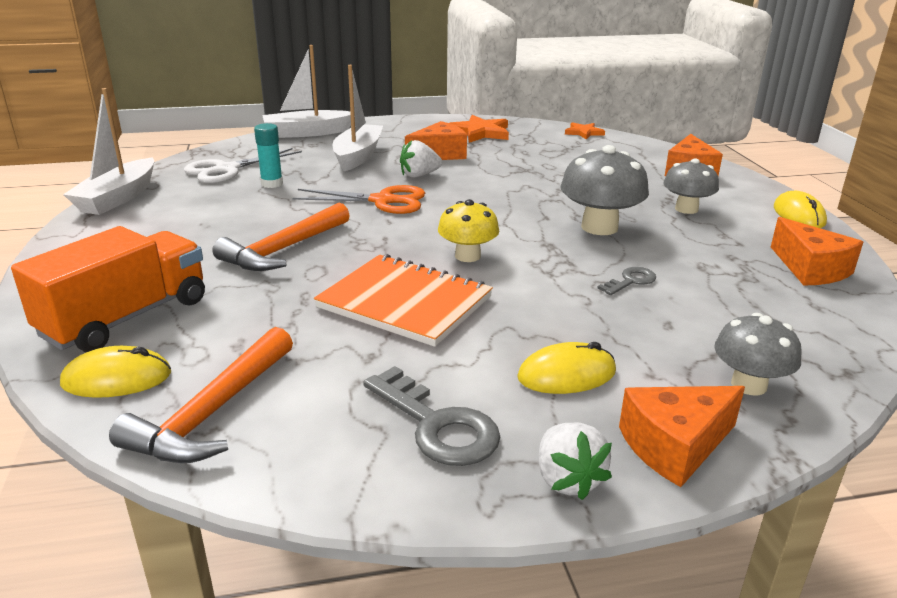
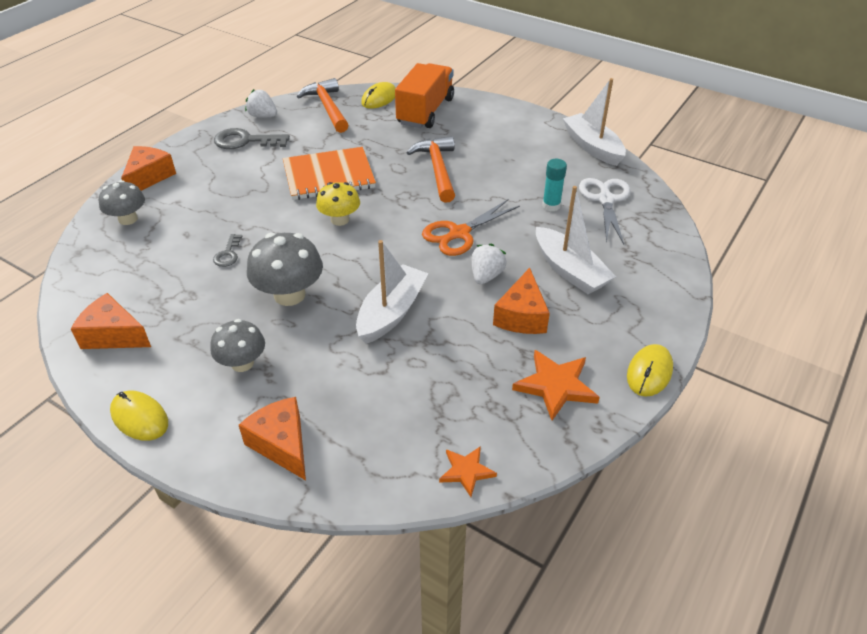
camera: 135 degrees right, 15 degrees up
orange truck [11,226,205,352] -> orange truck turned 150 degrees counterclockwise [395,63,454,128]
white boat [262,45,351,138] -> white boat moved to [356,240,428,344]
yellow mouse [517,342,616,394] -> yellow mouse moved to [627,344,673,397]
white strawberry [538,423,612,500] -> white strawberry moved to [245,89,277,118]

